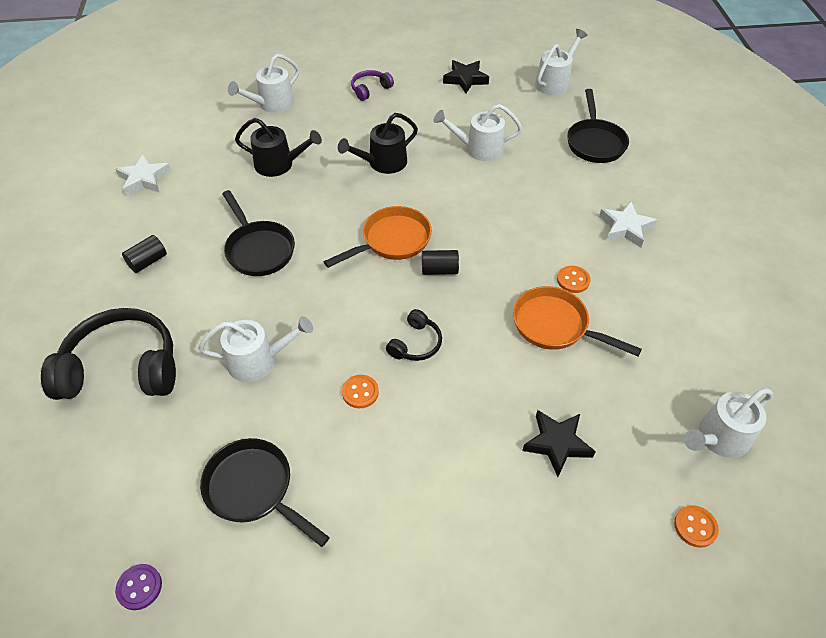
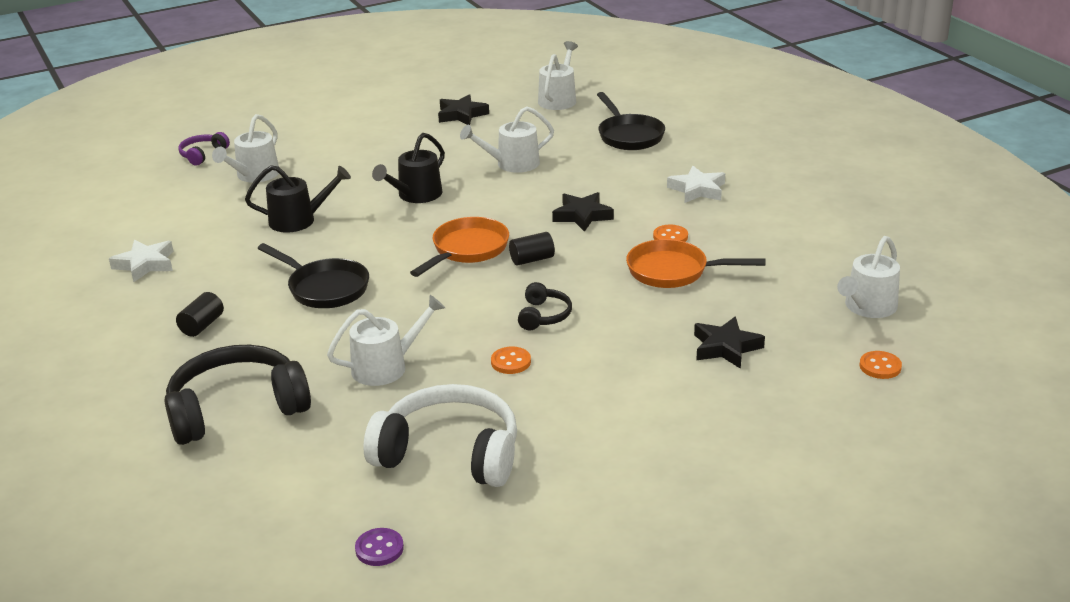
camera: 20 degrees left, 20 degrees down
black pan [200,438,330,547] -> white headphones [363,384,517,487]
purple headphones [351,70,394,101] -> purple headphones moved to [178,132,230,165]
none -> black star [552,192,614,232]

